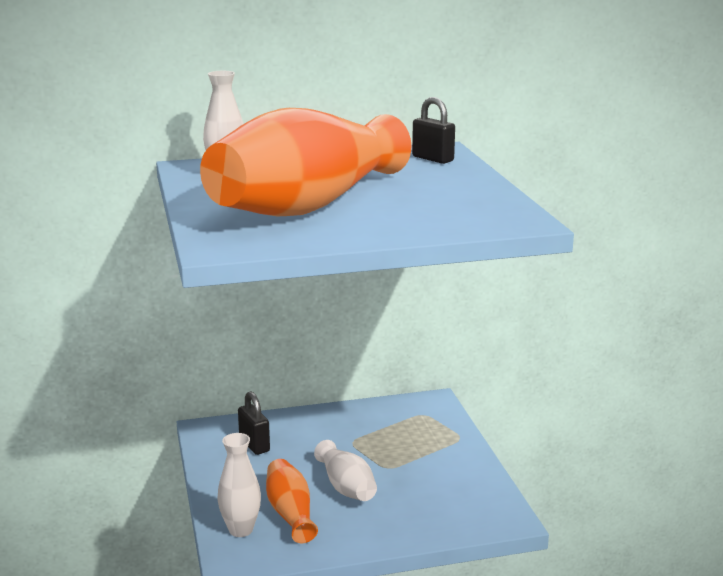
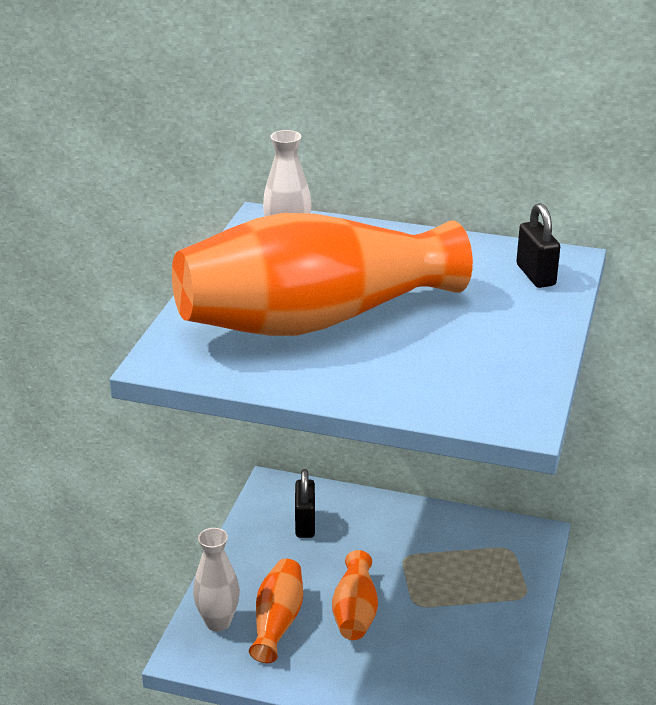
camera: 30 degrees right, 10 degrees up
white vase [314,440,377,501] -> orange vase [332,550,378,640]

